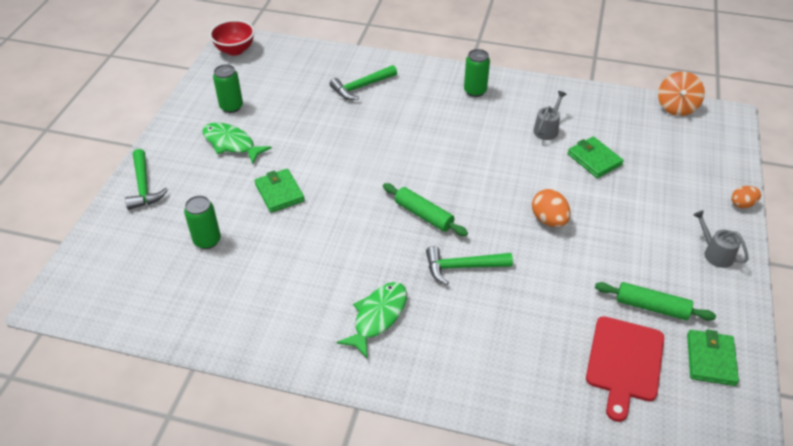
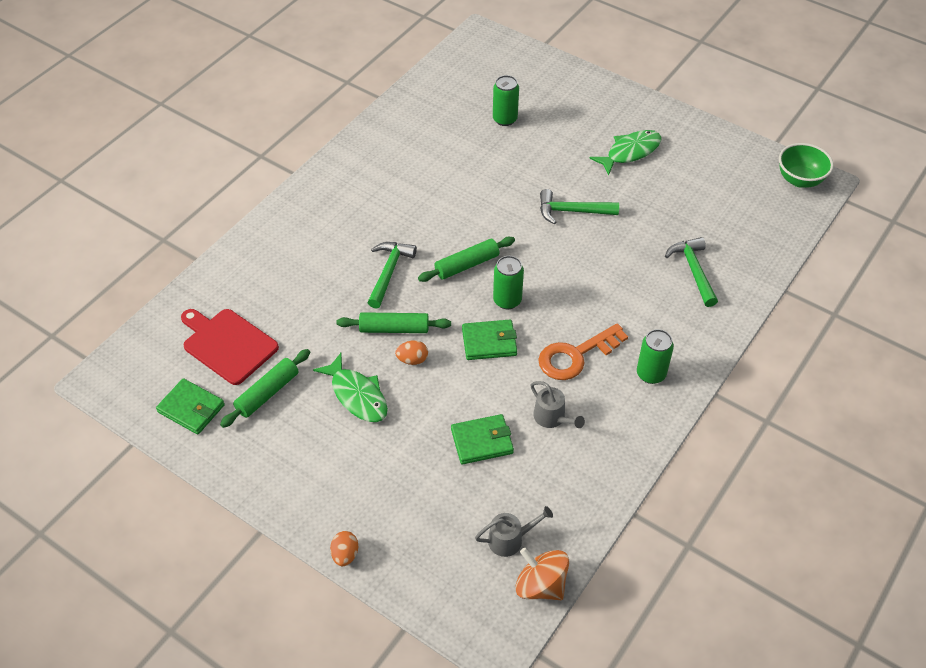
camera: 110 degrees right, 5 degrees up
green hammer [125,149,168,210] -> green hammer moved to [540,189,619,225]
red bowl [209,20,255,56] -> green bowl [779,143,834,188]
green can [213,64,243,113] -> green can moved to [493,256,524,309]
green wallet [254,169,305,213] -> green wallet moved to [462,320,517,360]
green fish [337,282,407,358] -> green fish moved to [313,353,388,422]
orange egg [532,189,571,227] -> orange egg [395,340,428,365], size x0.66
grey watering can [693,210,749,268] -> grey watering can moved to [475,506,553,557]
none -> green rolling pin [337,312,451,333]
none -> orange key [538,323,628,380]

